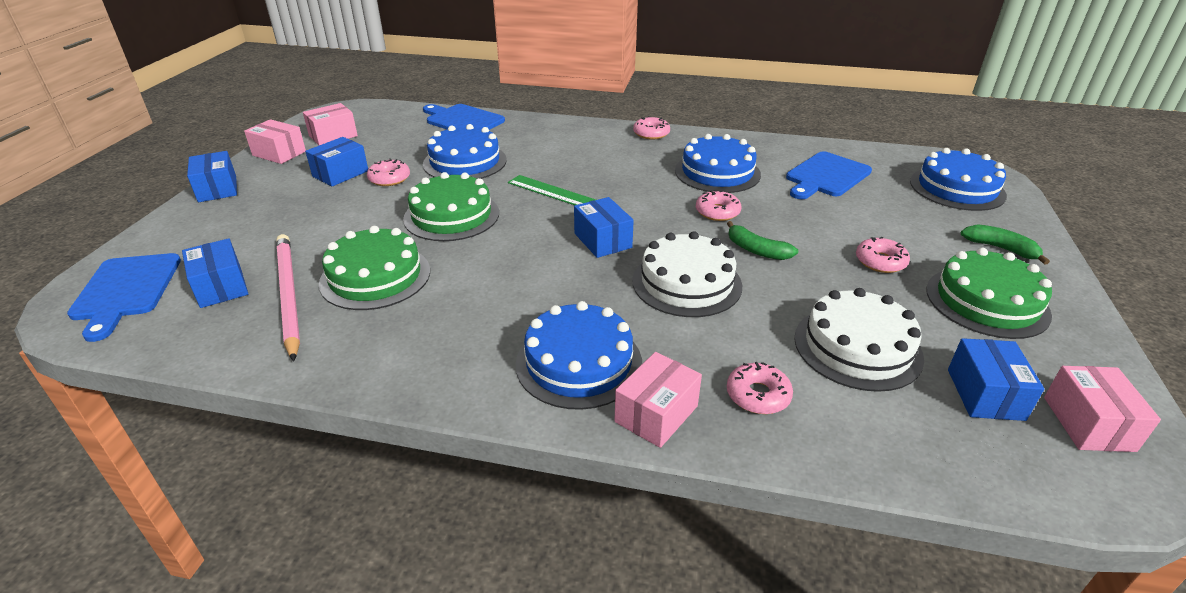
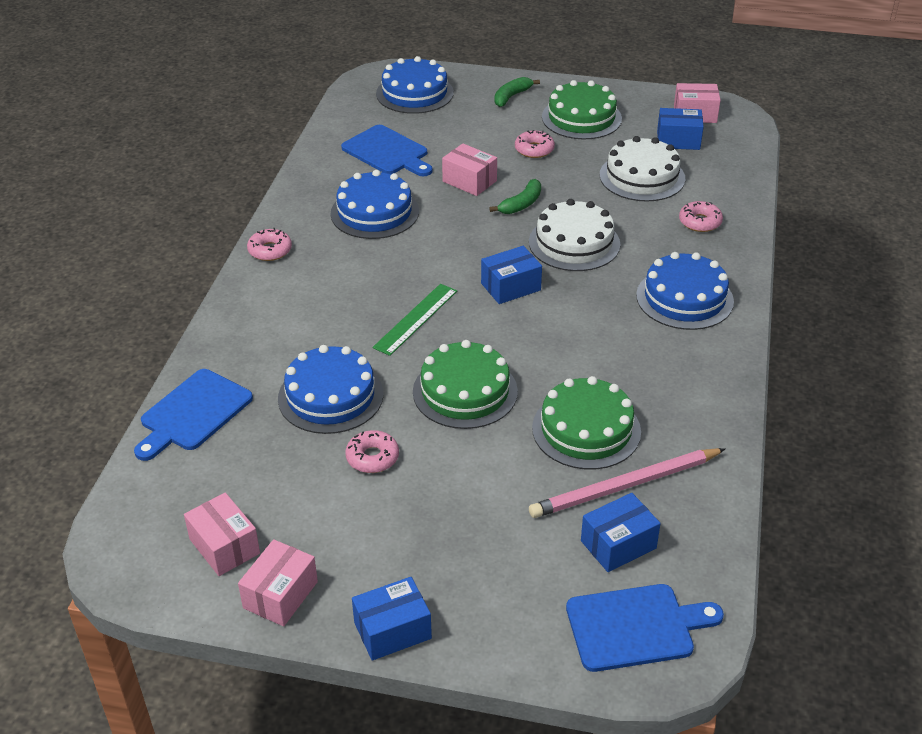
camera: 90 degrees left, 5 degrees up
blue box [305,137,368,186] -> none
pink box [615,352,702,448] -> pink box moved to [442,144,497,196]
pink donut [696,190,741,221] -> none

